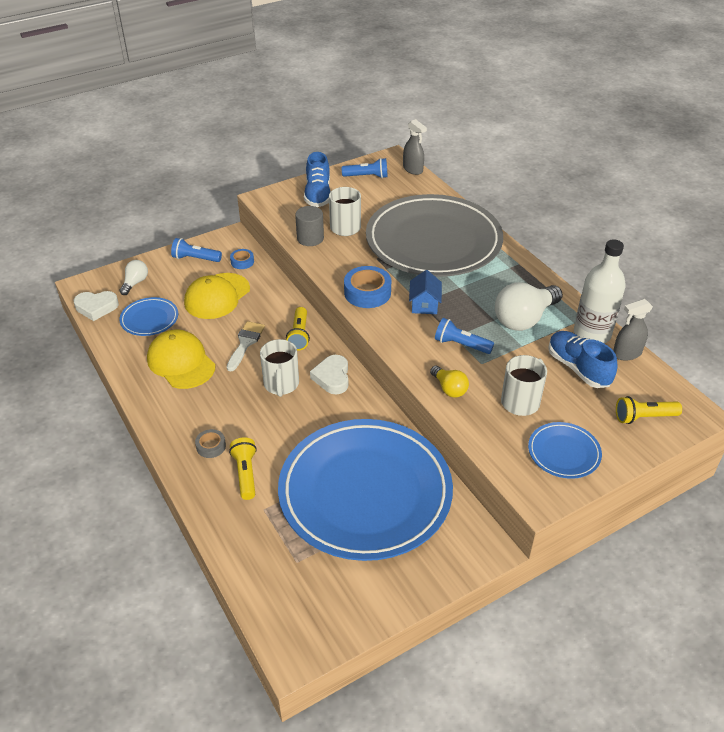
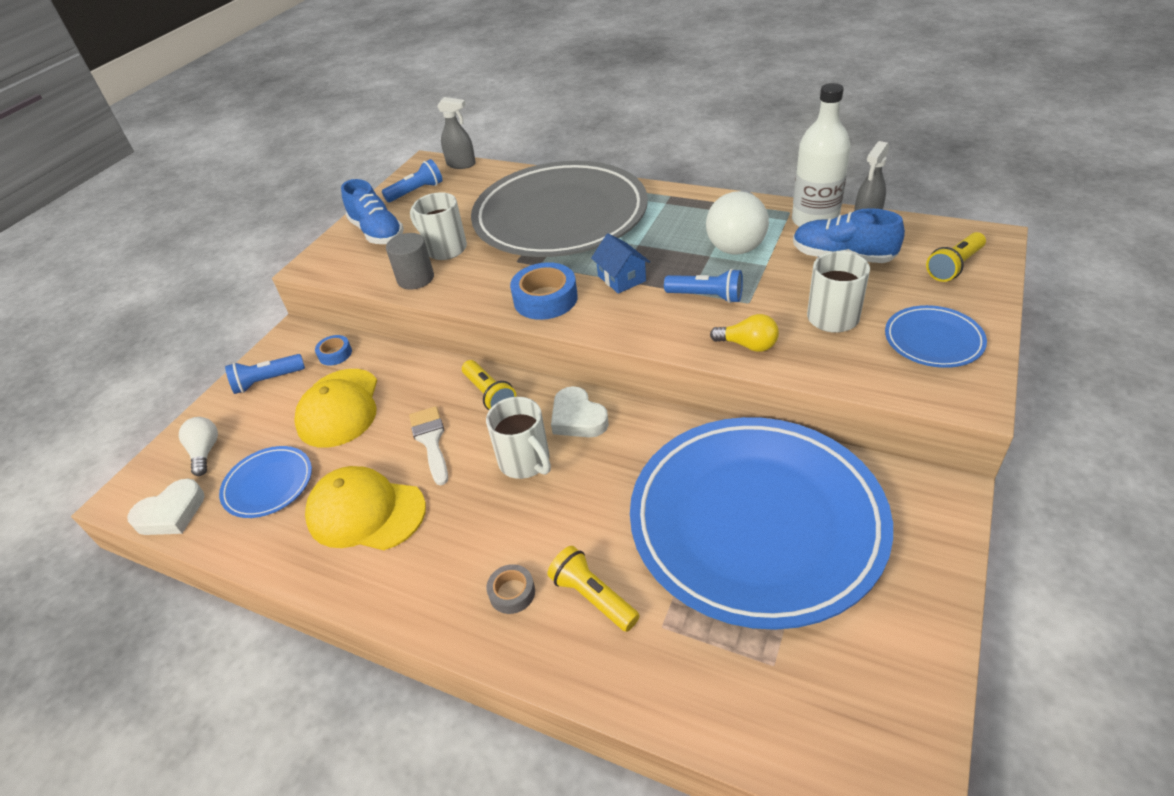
camera: 30 degrees left, 0 degrees up
blue flashlight [435,318,494,354] -> blue flashlight turned 150 degrees counterclockwise [664,269,743,303]

